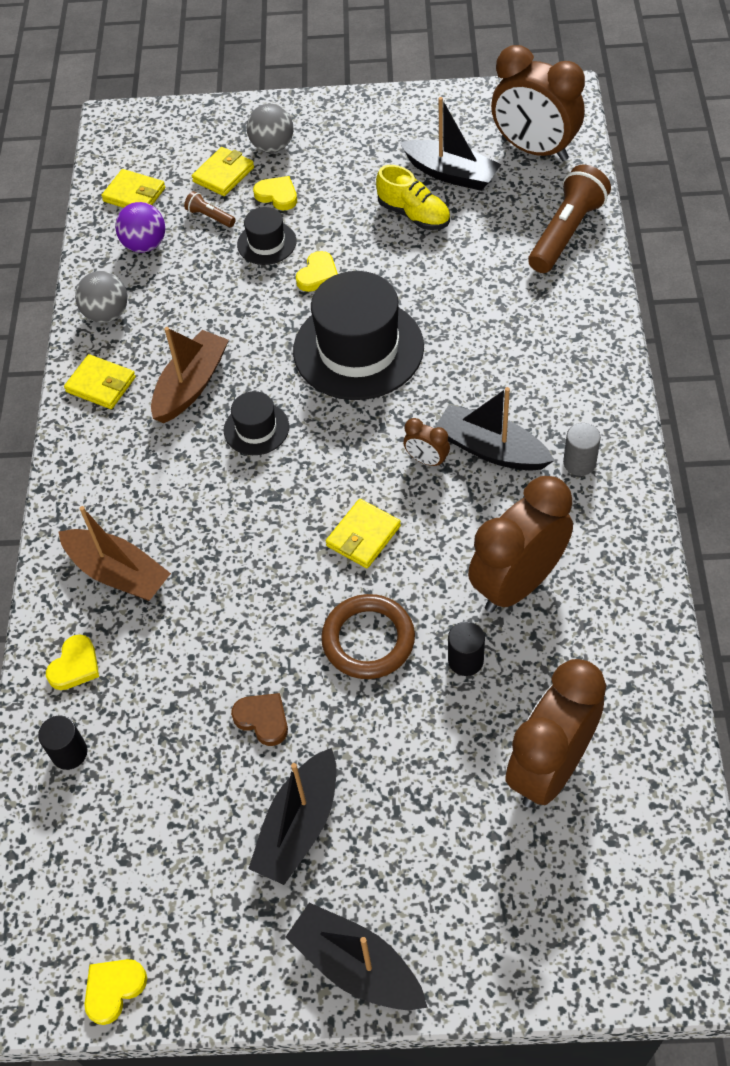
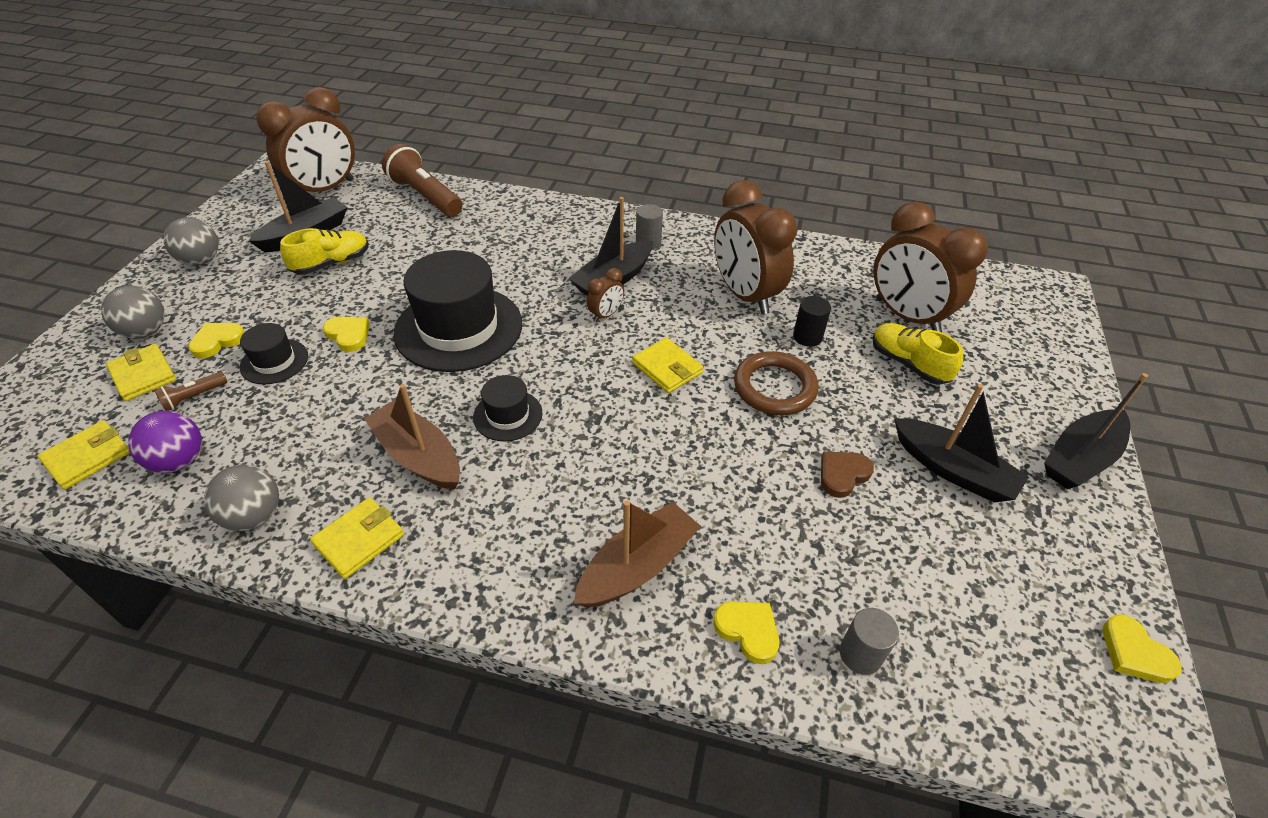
camera: 80 degrees left, 10 degrees down
black cylinder [38,716,88,770] -> grey cylinder [840,608,899,675]
none -> grey ball [163,217,218,266]
none -> yellow shoe [873,323,963,385]

